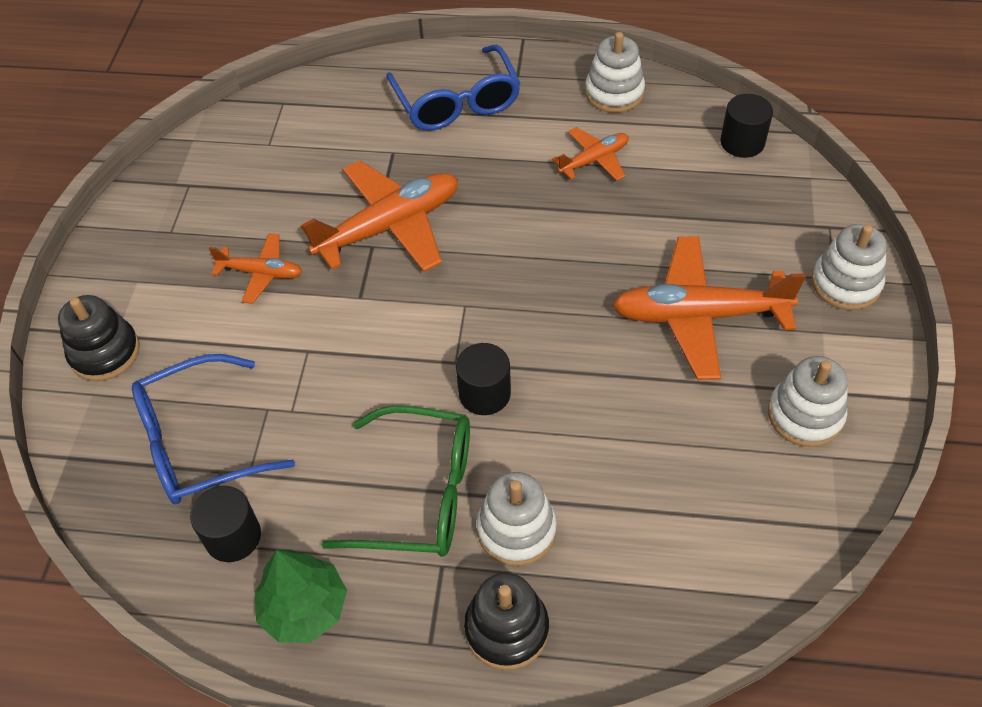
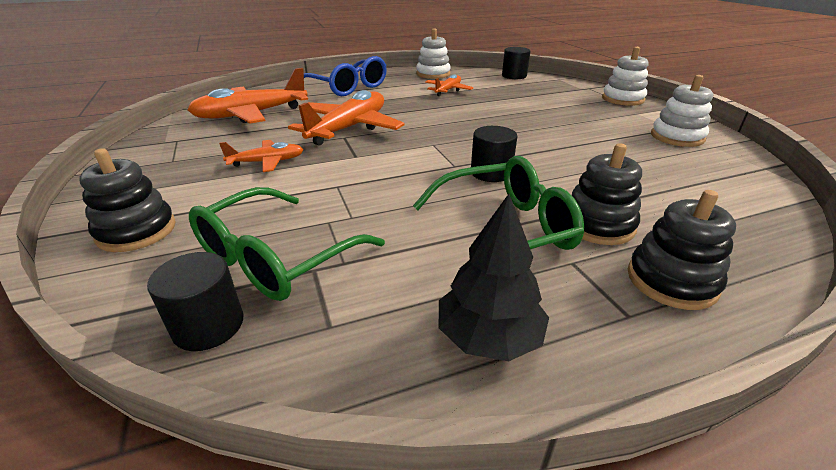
camera: 30 degrees left, 20 degrees down
blue glasses [132,354,295,504] -> green glasses [189,187,385,301]
black cylinder [190,486,261,562] -> black cylinder moved to [147,252,244,351]
green tree [255,550,347,643] -> black tree [439,194,549,361]
white stacking toy [476,472,557,566] -> black stacking toy [572,143,642,245]
orange plane [612,236,806,380] -> orange plane moved to [187,68,308,123]

